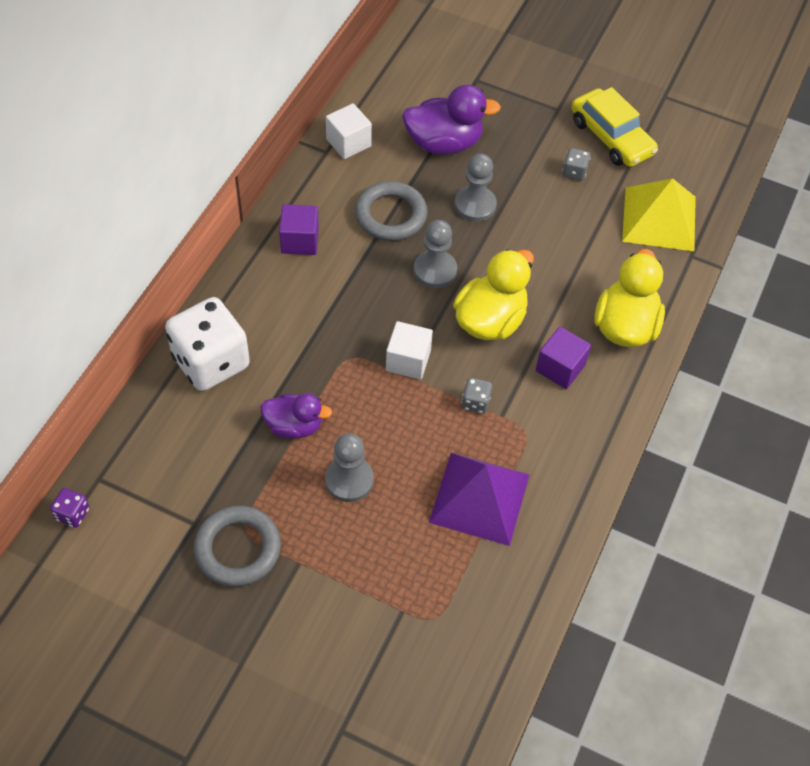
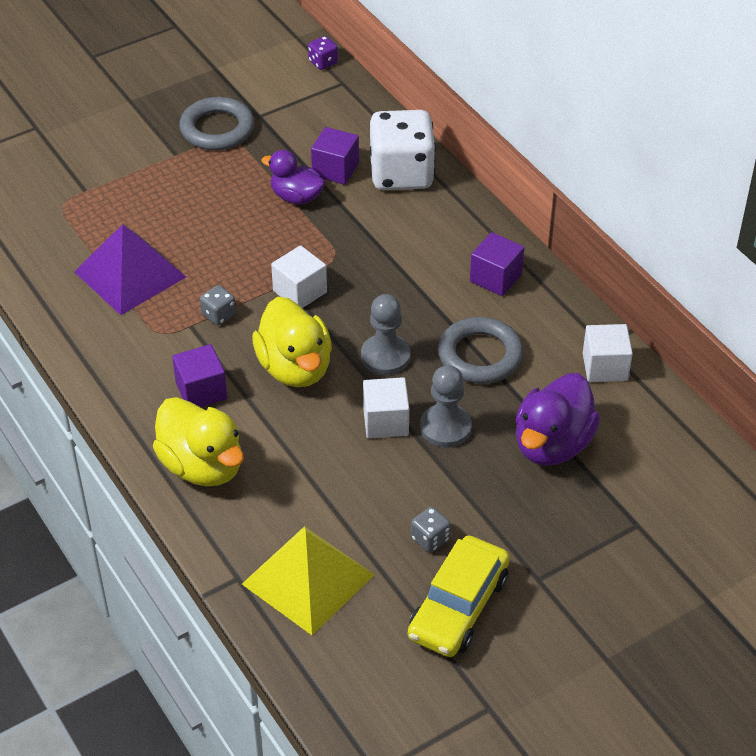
camera: 125 degrees right, 10 degrees down
purple duck [260,393,332,439] -> purple duck turned 75 degrees clockwise [261,150,325,205]
grey pawn [325,433,374,502] -> none
yellow car [571,87,658,167] -> yellow car turned 60 degrees counterclockwise [408,535,510,657]
none -> purple cube [311,127,359,185]
none -> white cube [363,377,409,438]

